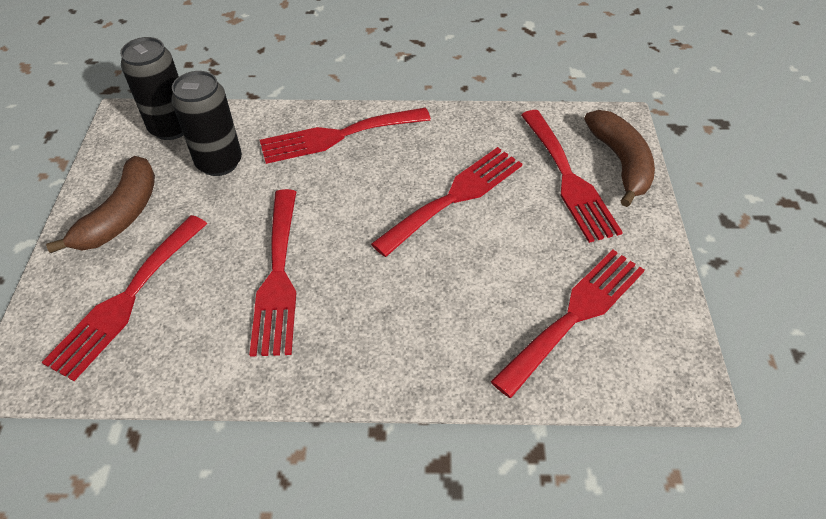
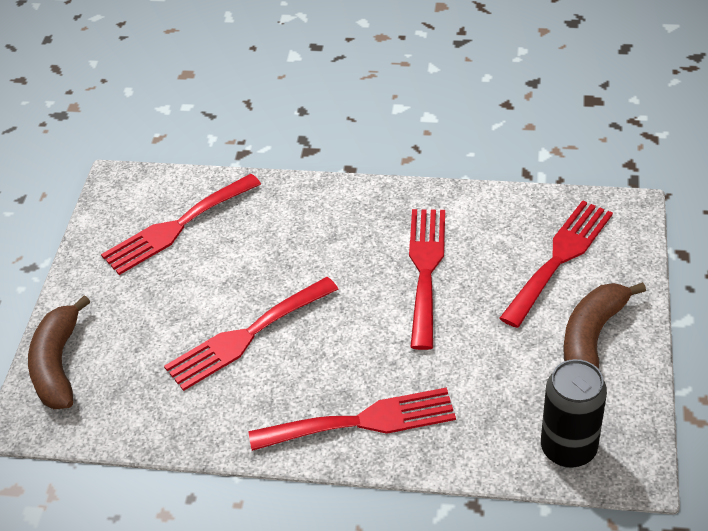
camera: 170 degrees left, 5 degrees down
black can [171,71,242,176] -> none
red fork [521,110,623,243] -> none

